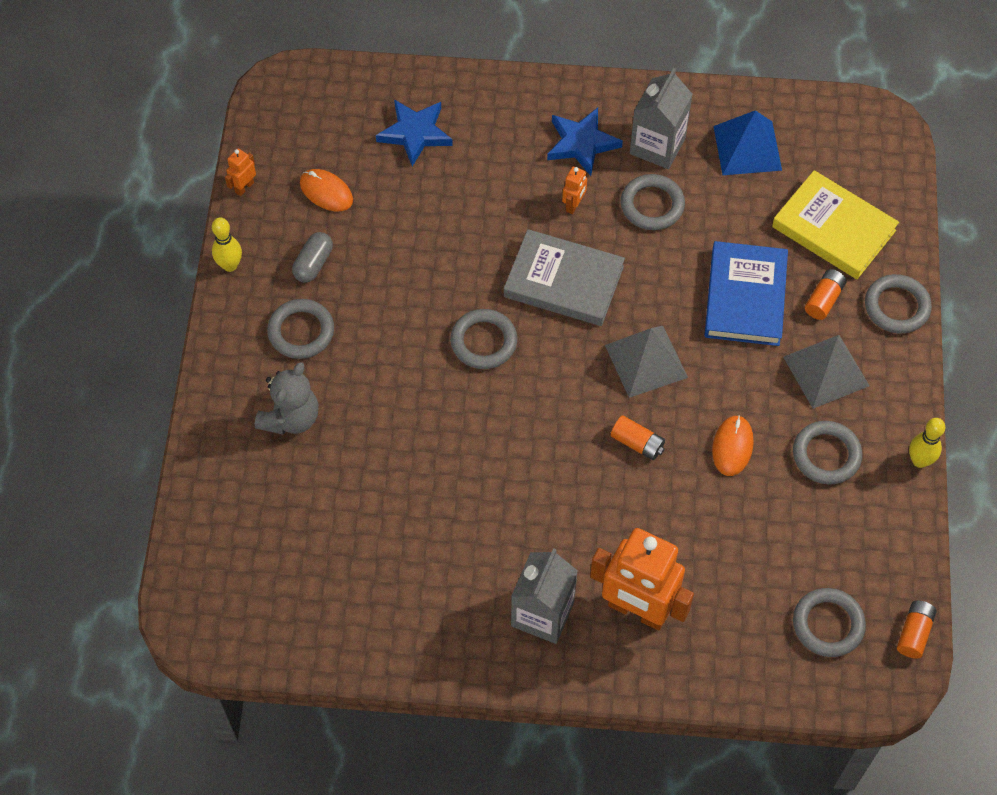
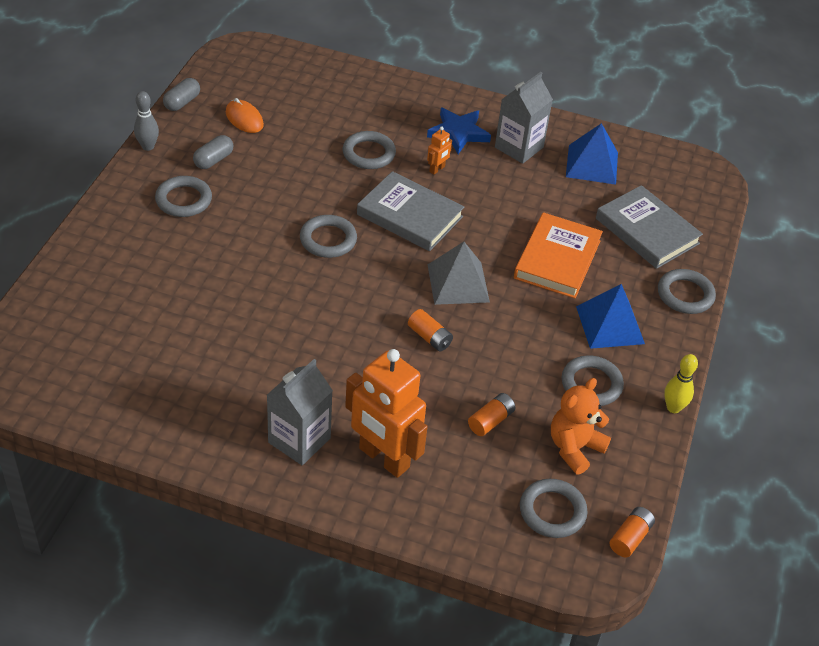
camera: 10 degrees right, 15 degrees down
yellow bowling pin [212,217,242,272] -> grey bowling pin [134,91,159,151]
orange robot [225,148,256,196] -> grey capsule [163,78,200,111]
grey teddy bear [255,362,319,435] -> none
blue star [376,99,453,166] -> none
grey ring [620,174,685,230] -> grey ring moved to [343,131,396,169]
blue book [704,241,788,346] -> orange book [514,212,603,298]
orange mouse [712,415,754,476] -> none
yellow book [772,170,899,279] -> grey book [596,185,703,269]
grey pyramid [783,335,869,409] -> blue pyramid [576,284,645,349]
orange battery [805,269,847,320] -> orange battery moved to [468,393,515,436]
none -> orange teddy bear [551,378,611,475]

